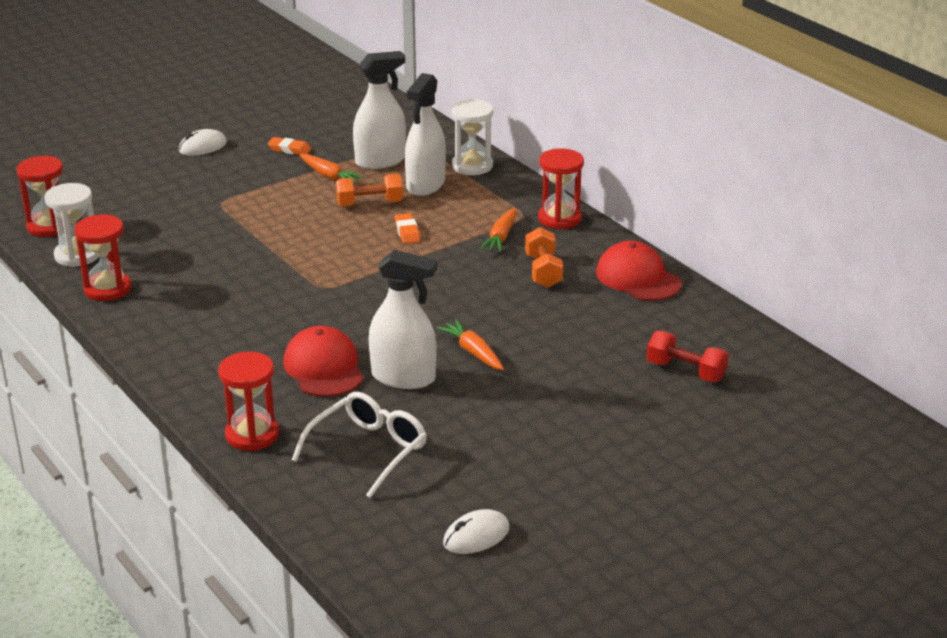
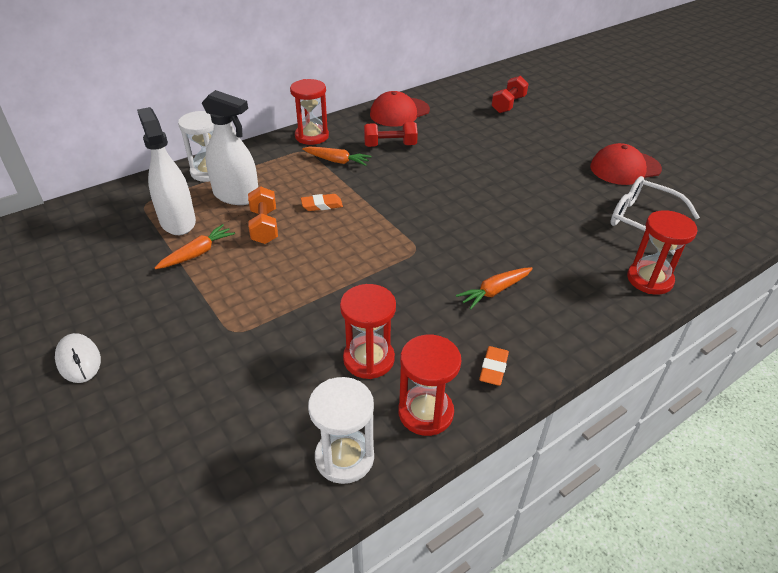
camera: 90 degrees left, 10 degrees up
red hourglass [17,156,64,237] -> red hourglass moved to [340,284,396,379]
orange eraser [268,137,311,155] -> orange eraser moved to [479,346,509,386]
red cap [283,326,364,397] -> red cap moved to [590,143,662,185]
white spray bottle [369,250,437,389] -> none
orange carrot [437,319,504,370] -> orange carrot moved to [456,267,533,310]
white mouse [443,509,509,554] -> none
orange dumbbell [525,227,563,288] -> red dumbbell [364,122,418,147]

